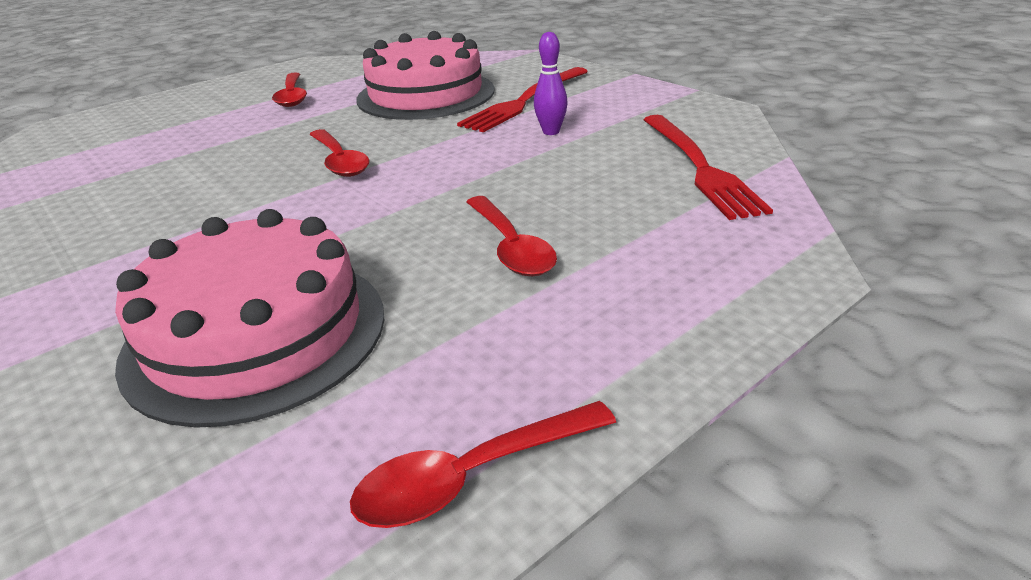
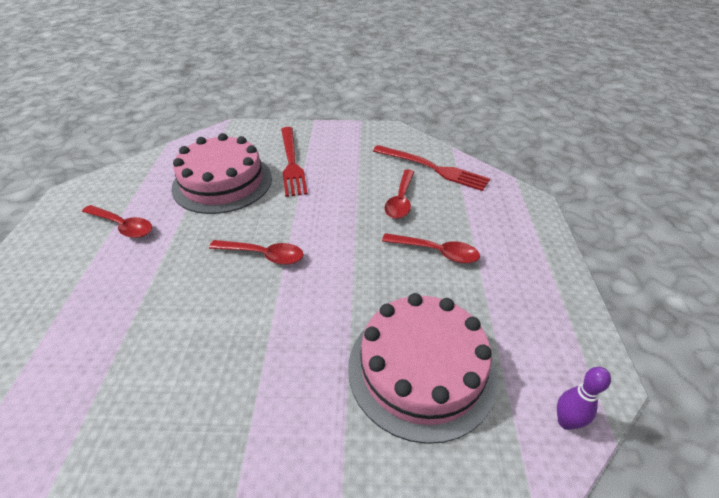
camera: 50 degrees left, 10 degrees up
red spoon [350,401,616,528] -> red spoon moved to [384,169,414,219]
purple bowling pin [534,32,568,135] -> purple bowling pin moved to [557,367,611,430]

